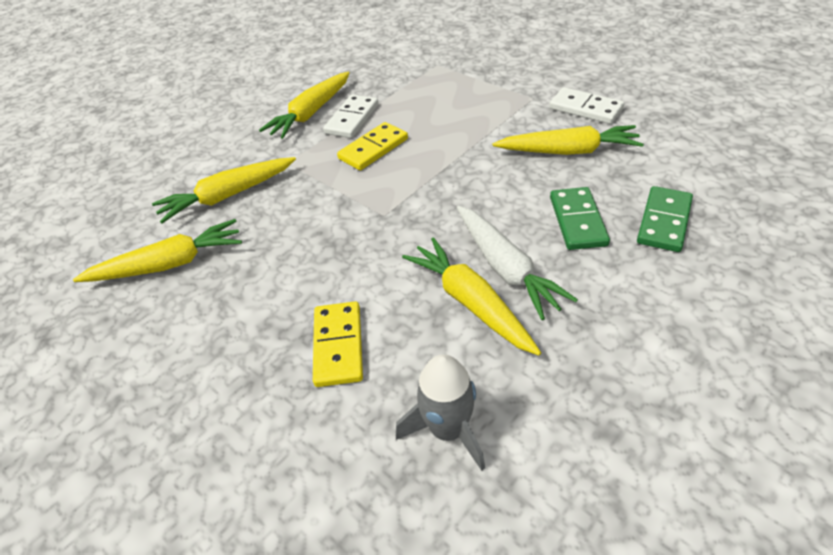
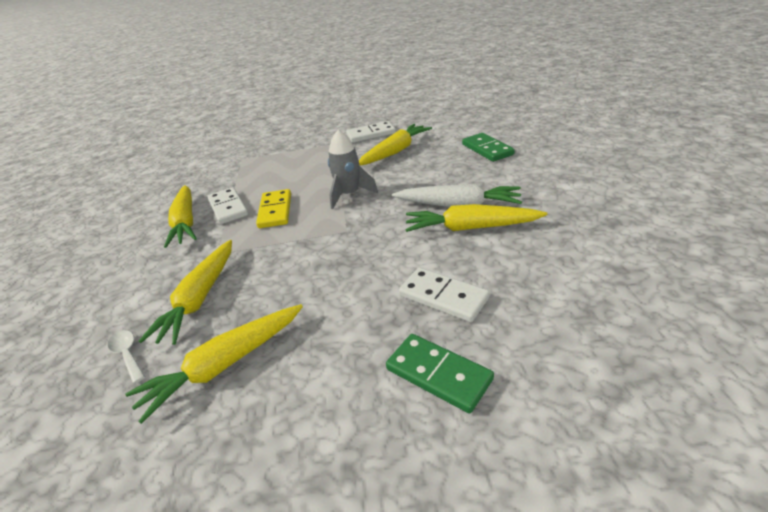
camera: 50 degrees left, 10 degrees down
yellow carrot [73,219,242,282] -> yellow carrot turned 150 degrees counterclockwise [126,304,303,424]
yellow domino [313,301,363,387] -> white domino [399,267,490,322]
grey rocket [396,354,485,471] -> grey rocket moved to [328,130,378,209]
green domino [550,187,610,250] -> green domino moved to [386,334,494,413]
none -> white spoon [108,330,145,384]

